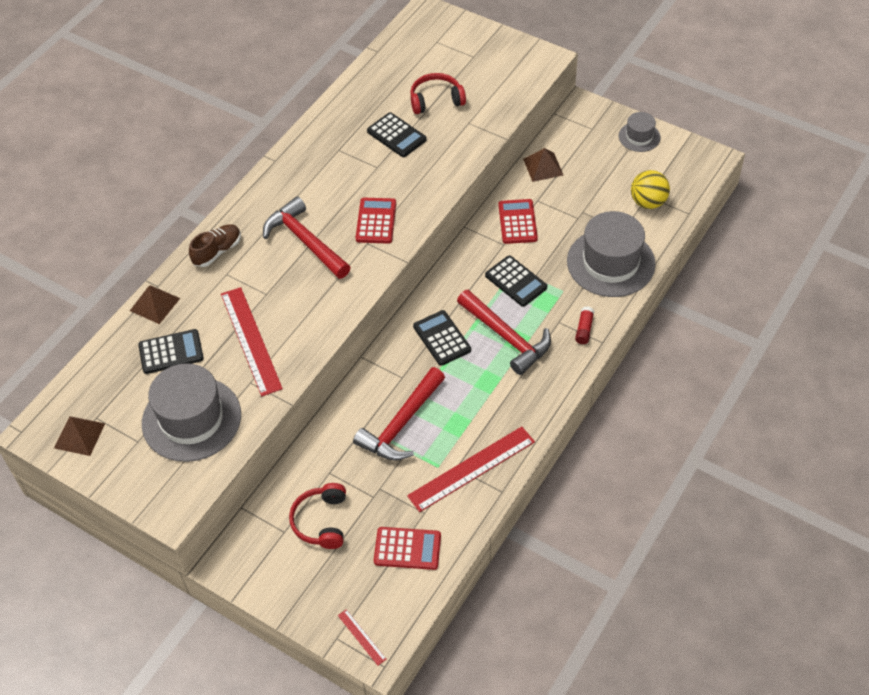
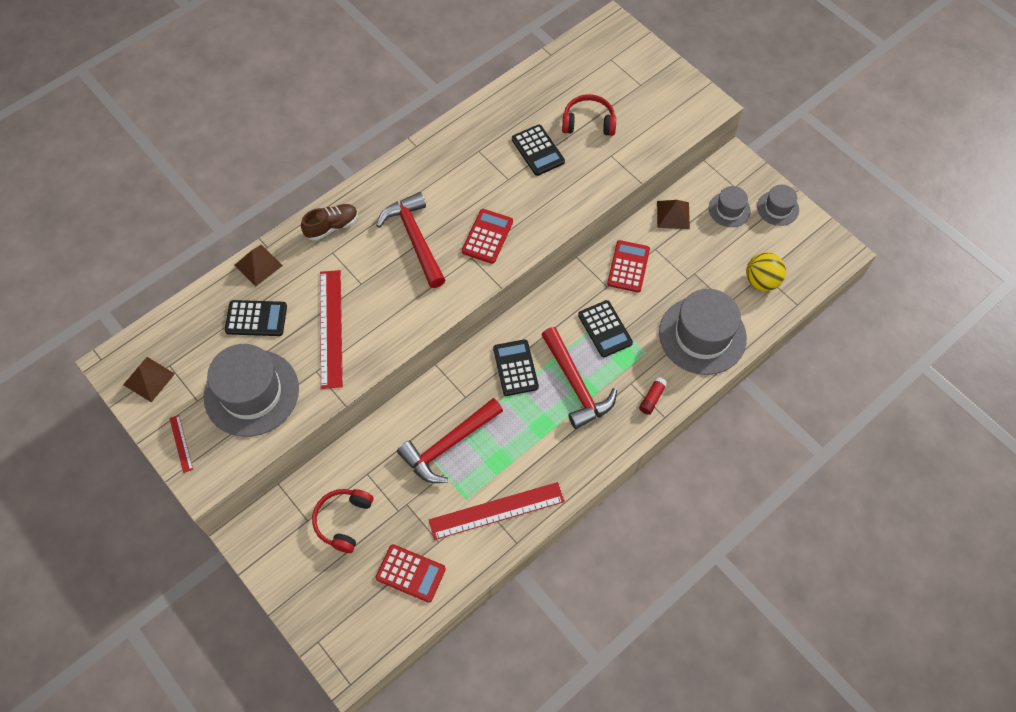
camera: 15 degrees right, 10 degrees up
red ruler [338,609,386,665] -> red ruler moved to [169,415,193,473]
none -> grey hat [709,186,751,227]

